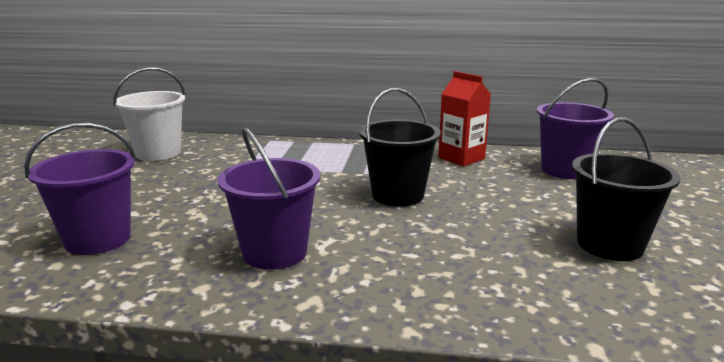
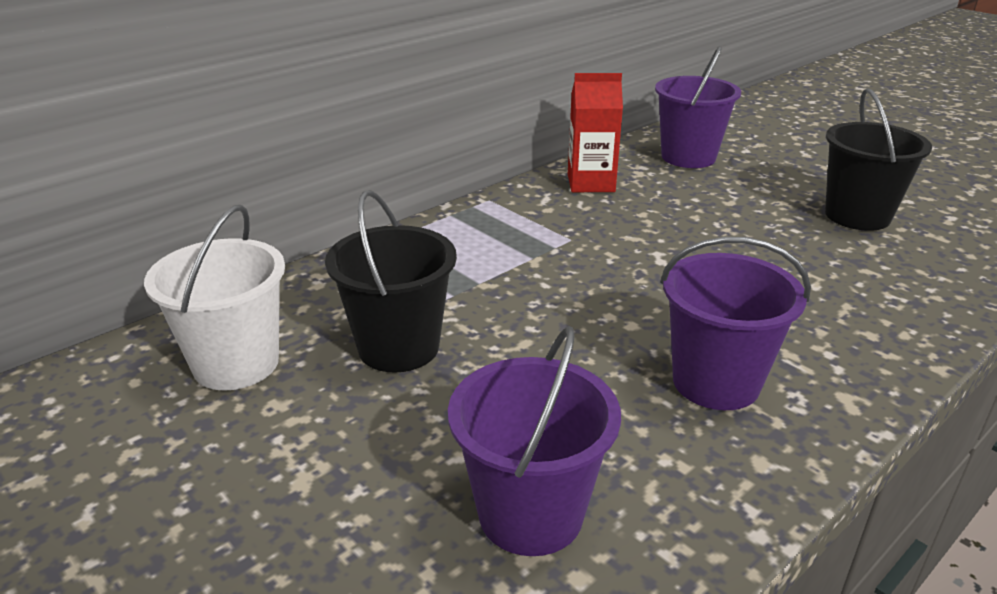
camera: 50 degrees left, 10 degrees up
black bucket [359,88,441,207] -> black bucket moved to [325,190,457,373]

